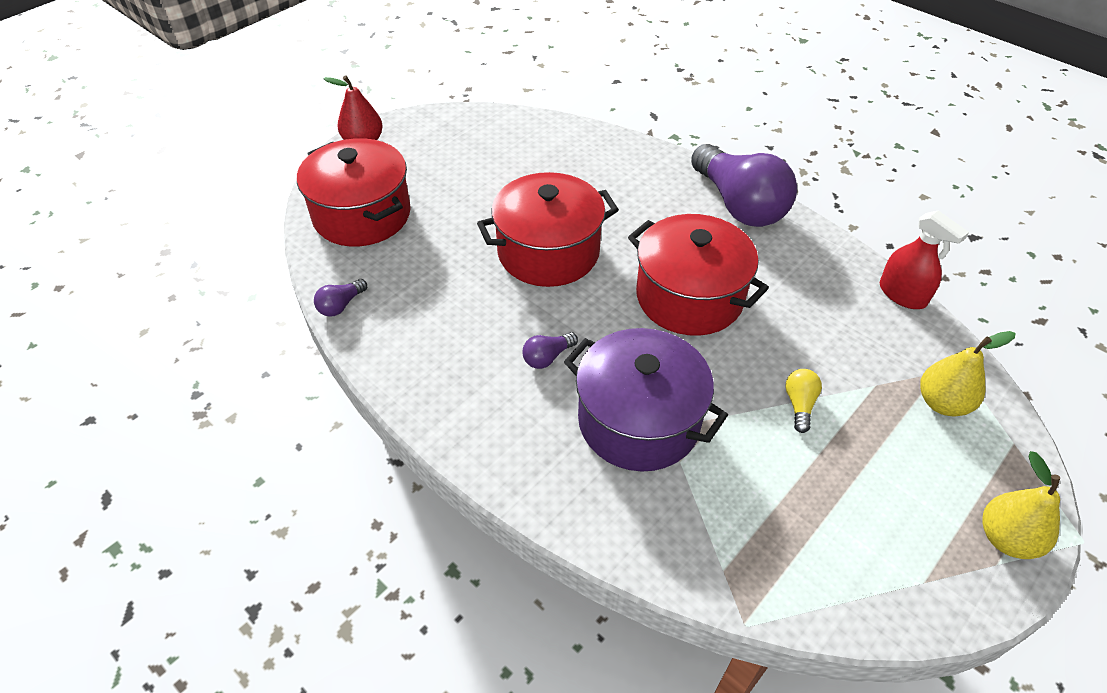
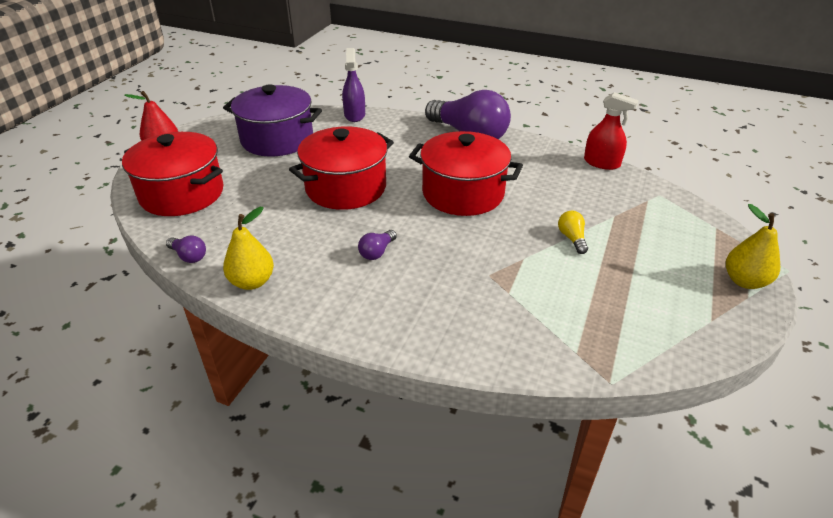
camera: 20 degrees left, 10 degrees down
purple light bulb [314,279,367,317] -> purple light bulb turned 75 degrees counterclockwise [166,236,206,263]
purple pot [564,328,728,471] -> purple pot moved to [223,85,322,156]
yellow pear [920,331,1016,416] -> yellow pear moved to [223,207,274,290]
none -> purple spray bottle [342,48,365,122]

